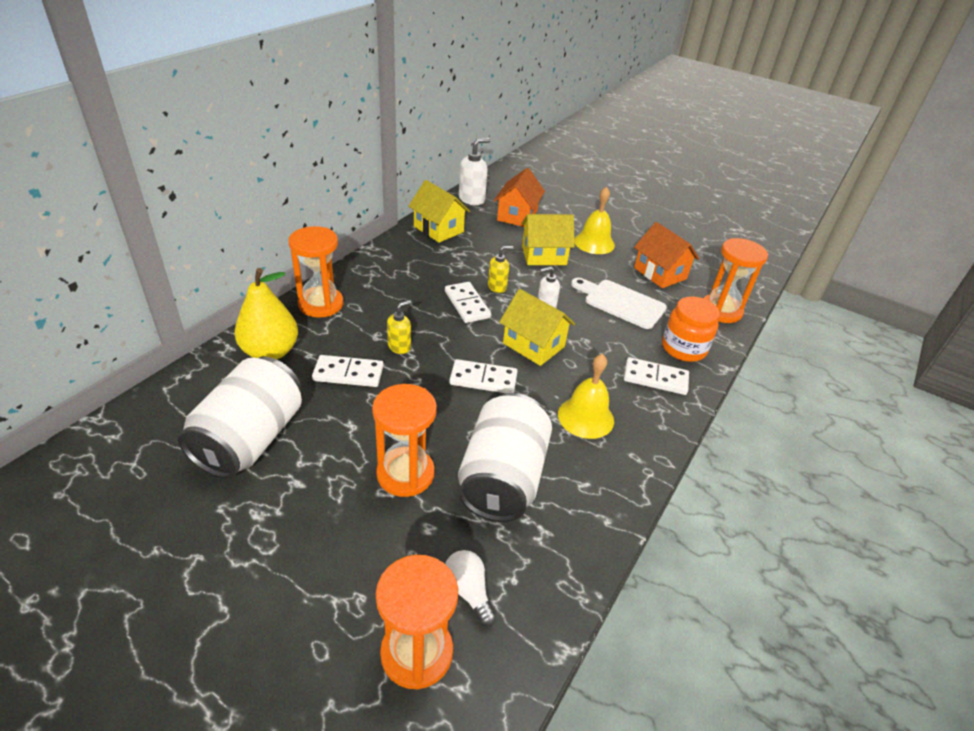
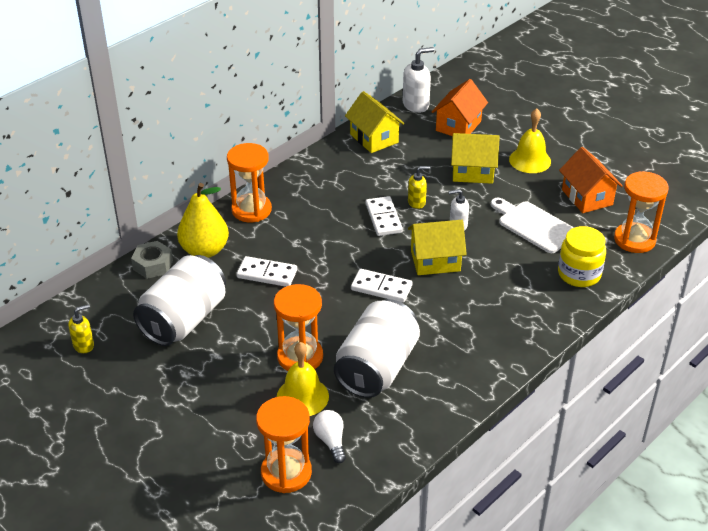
camera: 15 degrees right, 0 degrees up
yellow soap dispenser [387,300,412,354] -> yellow soap dispenser moved to [68,304,94,353]
yellow house [499,289,575,366] -> yellow house turned 60 degrees counterclockwise [408,220,467,275]
yellow bell [558,354,614,439] -> yellow bell moved to [277,342,329,416]
white domino [624,357,689,395] -> none
orange jar [662,296,720,362] -> yellow jar [558,226,606,287]
none -> grey nut [131,241,173,279]

